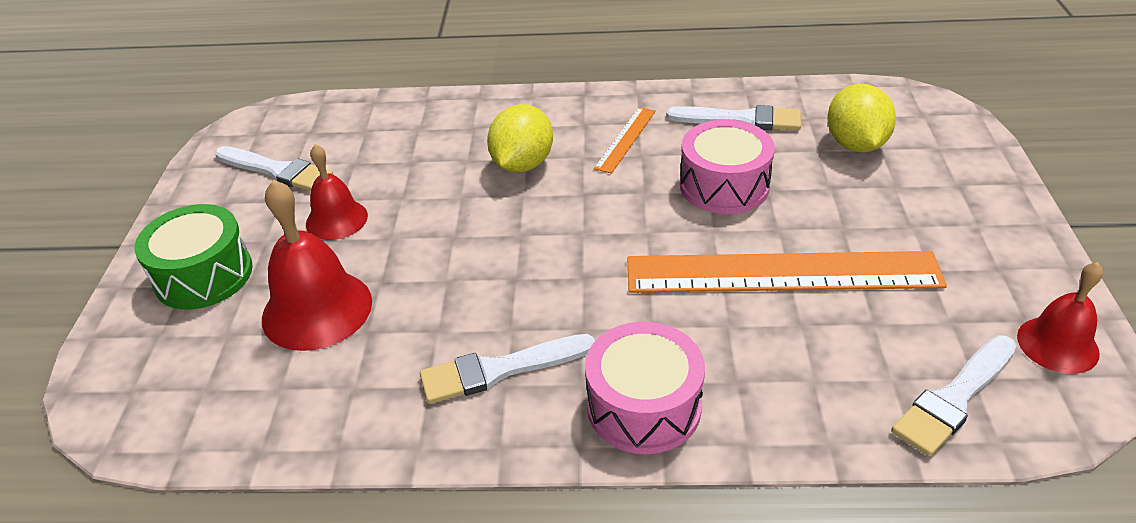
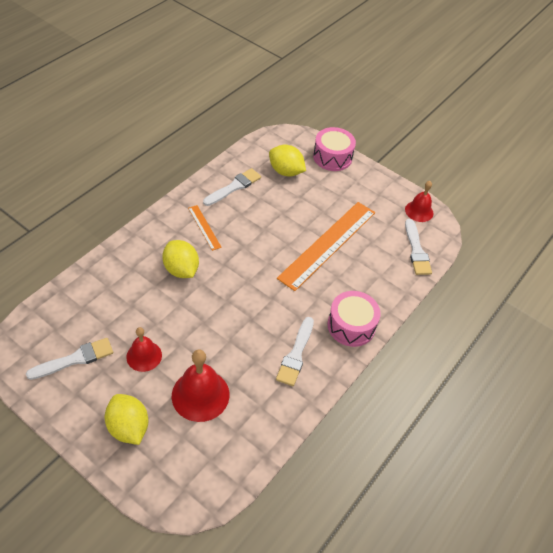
camera: 60 degrees left, 10 degrees up
green drum [134,204,253,309] -> yellow lemon [105,394,148,445]
pink drum [680,120,775,214] -> pink drum moved to [313,127,356,171]

